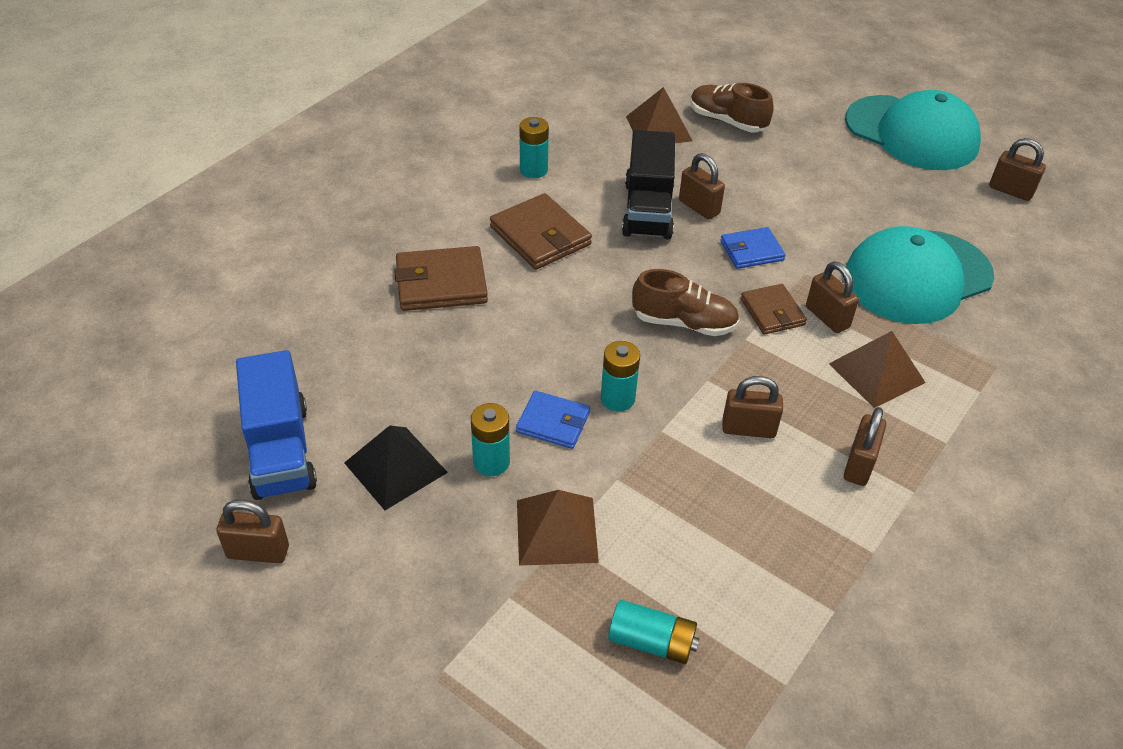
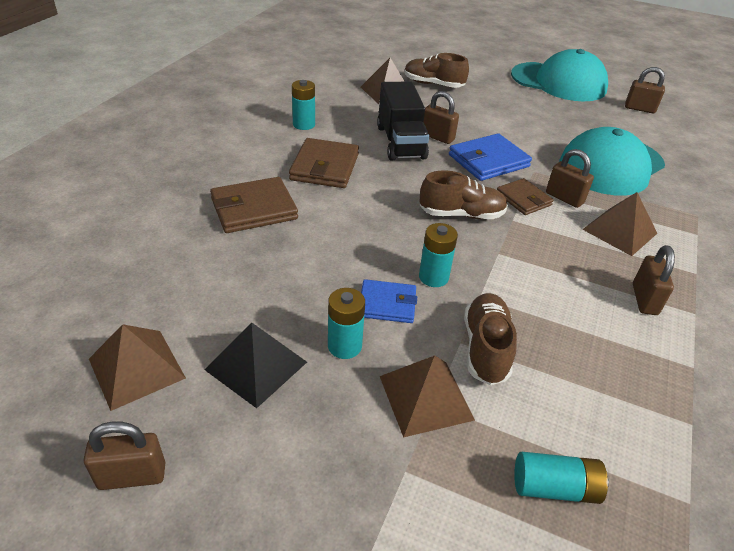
camera: 15 degrees left, 5 degrees down
blue truck [236,350,317,500] -> brown pyramid [89,324,186,411]
brown wallet [490,193,592,270] -> brown wallet turned 60 degrees clockwise [289,138,359,188]
blue wallet [720,227,785,269] -> blue wallet [449,133,532,181], size x1.58
brown padlock [722,376,783,438] -> none
none -> brown shoe [464,293,517,385]

